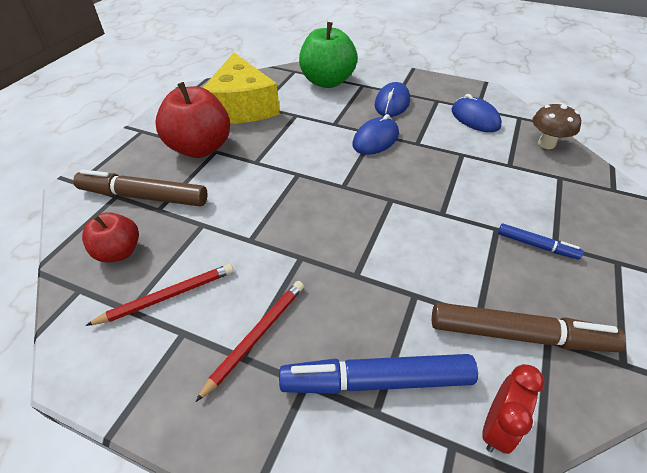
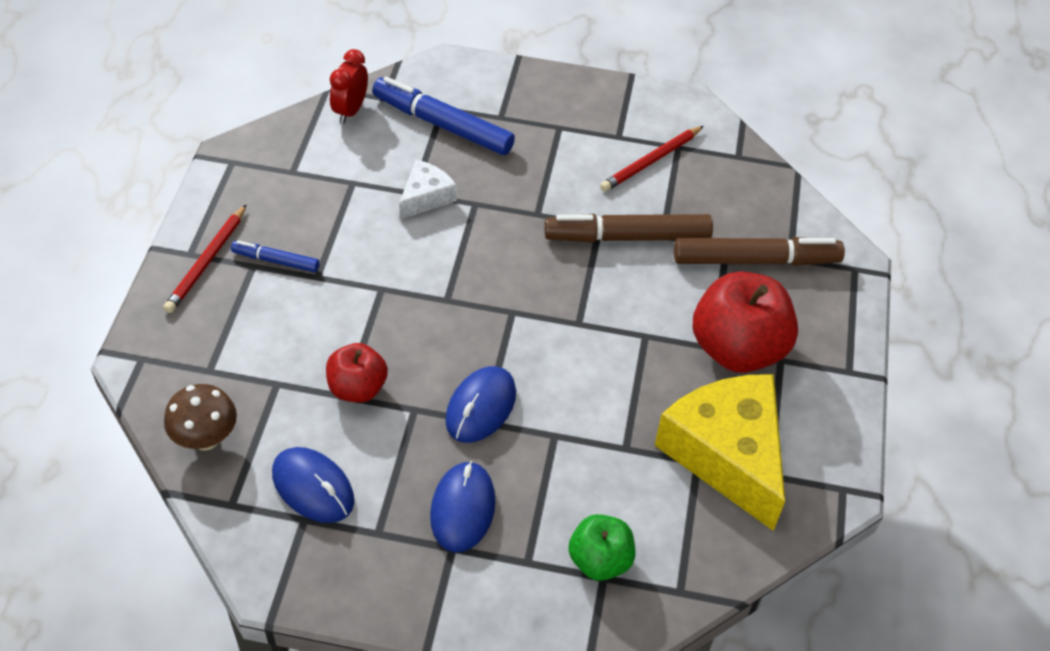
camera: 165 degrees right, 5 degrees up
red apple [82,212,139,263] -> red apple moved to [326,343,388,403]
red pencil [195,281,304,402] -> red pencil moved to [163,204,247,313]
blue marker [279,354,478,394] -> blue marker turned 135 degrees counterclockwise [372,77,515,155]
green apple [299,22,358,88] -> green apple [568,514,635,581], size x0.58
brown marker [432,302,626,352] -> brown marker moved to [544,214,713,243]
none -> white cheese [399,160,456,219]

